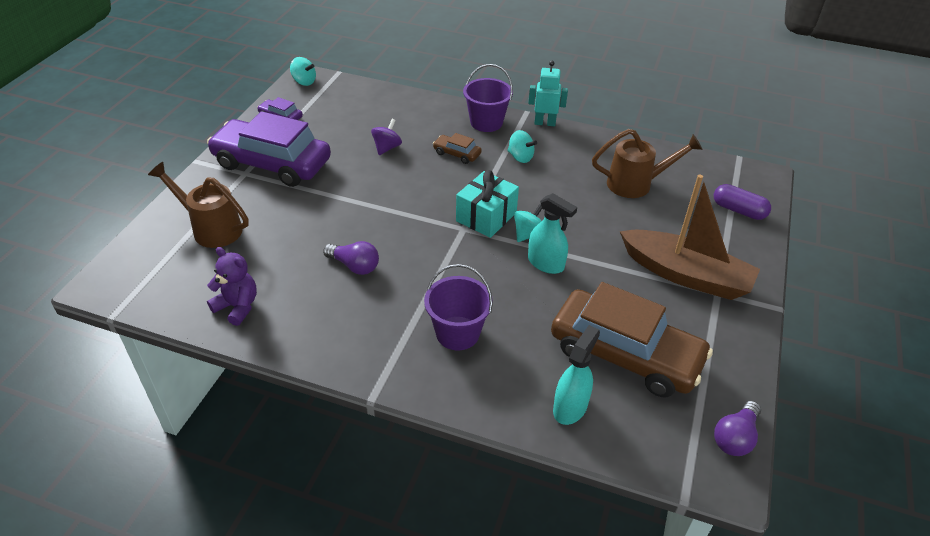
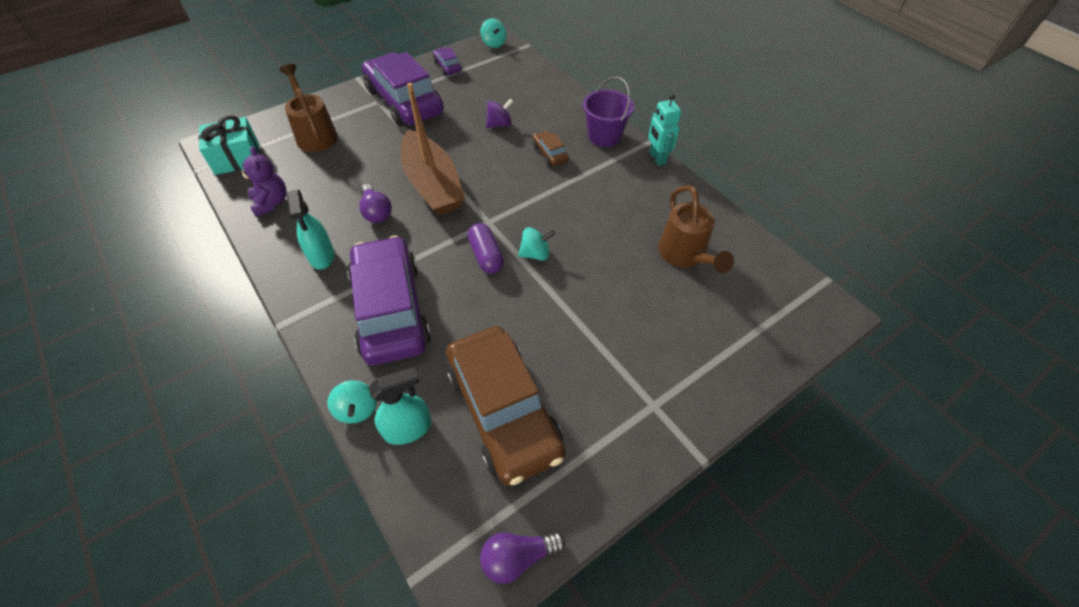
camera: 35 degrees right, 10 degrees up
purple bucket [424,264,493,350] -> purple car [347,235,431,365]
turquoise gift [456,170,519,238] -> turquoise gift moved to [199,115,260,175]
turquoise spinning top [507,130,537,163] -> turquoise spinning top moved to [327,380,377,423]
turquoise robot [528,61,568,126] -> turquoise robot turned 150 degrees counterclockwise [648,94,681,166]
turquoise spray bottle [528,193,577,274] -> turquoise spray bottle moved to [287,190,334,269]
brown watering can [592,129,703,198] -> brown watering can turned 45 degrees clockwise [658,185,734,273]
brown boat [620,175,760,300] -> brown boat moved to [400,83,465,215]
purple capsule [714,184,771,220] -> purple capsule moved to [467,223,504,274]

